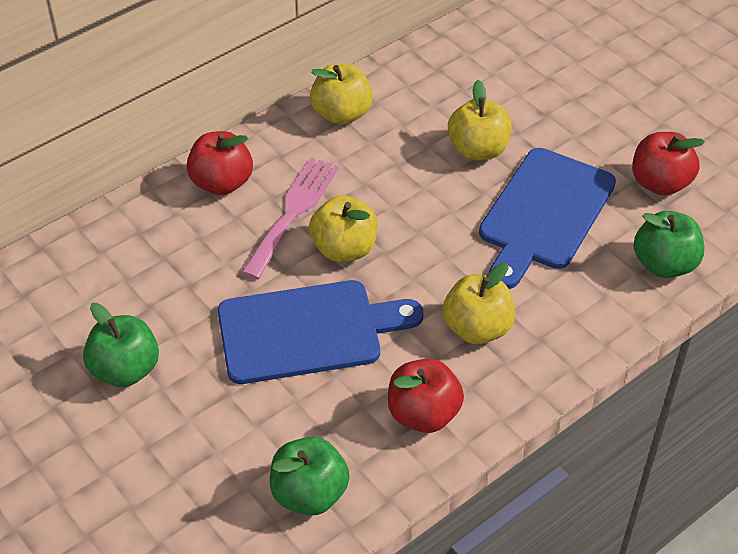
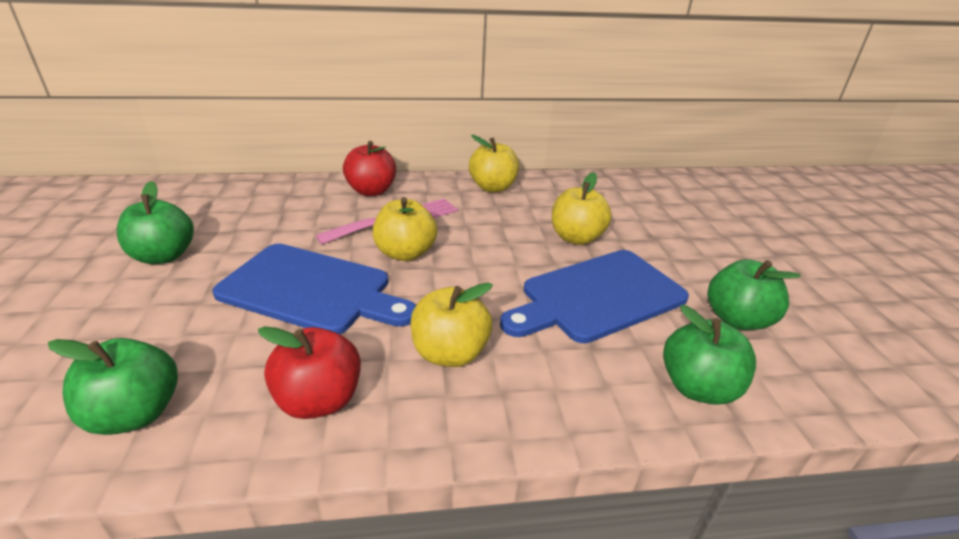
camera: 30 degrees right, 15 degrees down
red apple [632,132,705,196] -> green apple [708,259,801,330]

